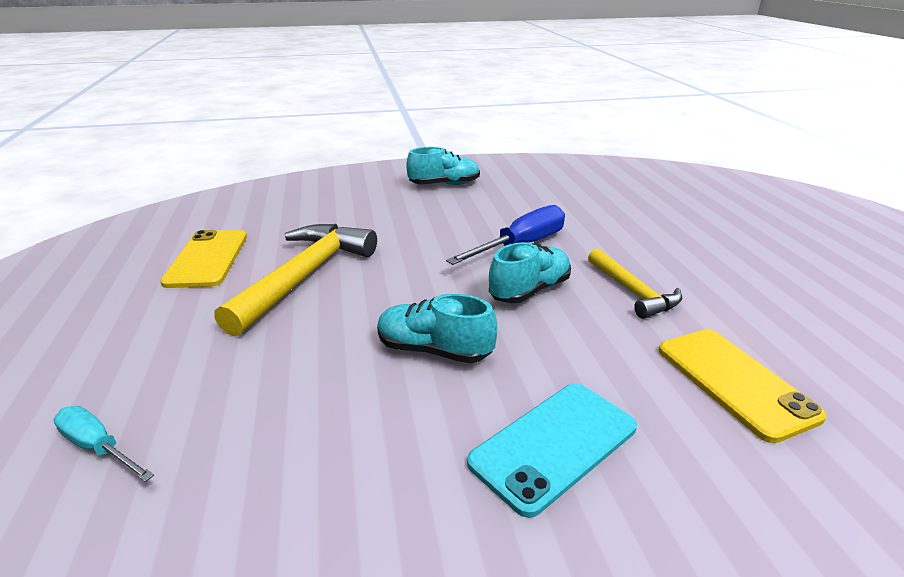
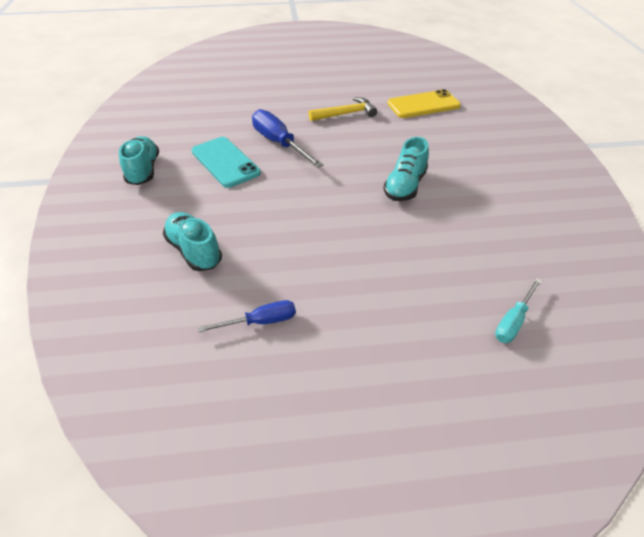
camera: 85 degrees left, 15 degrees up
yellow phone [160,230,247,288] -> blue screwdriver [198,300,296,332]
yellow hammer [214,224,377,336] -> none
turquoise phone [467,383,637,518] -> turquoise phone moved to [192,137,261,188]
turquoise shoe [489,242,571,303] -> turquoise shoe moved to [163,212,222,271]

